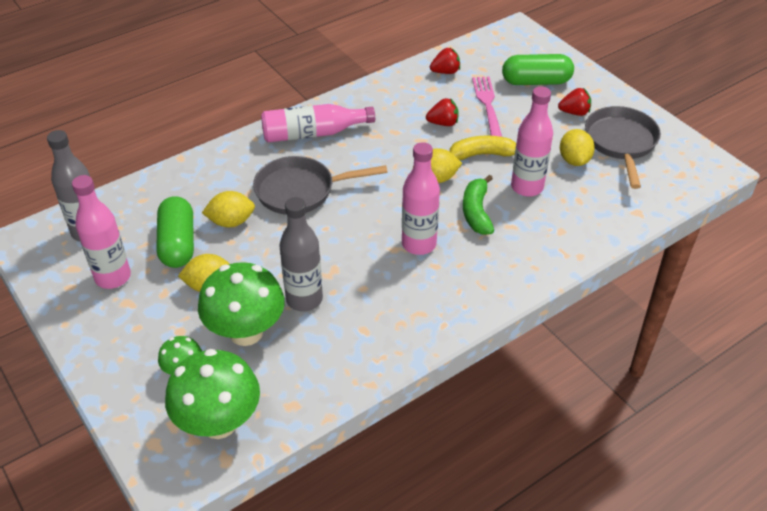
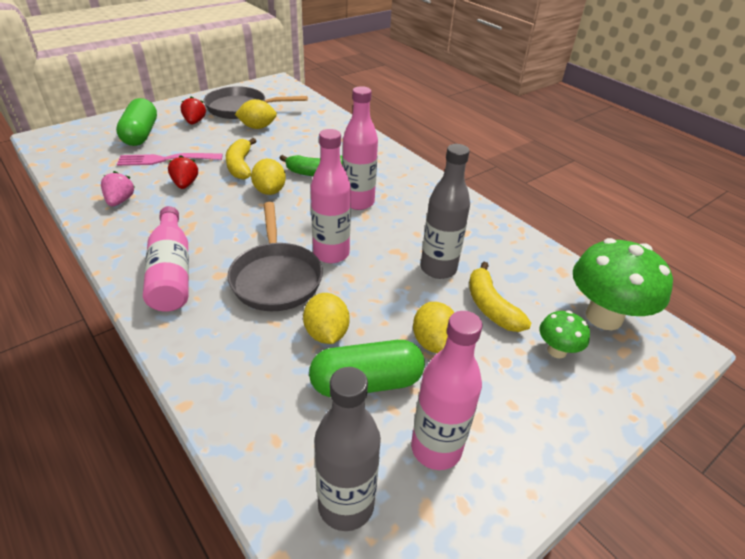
camera: 95 degrees left, 5 degrees down
green mushroom [198,262,285,346] -> yellow banana [469,262,531,332]
red strawberry [430,48,460,74] -> none
pink bottle [511,86,553,197] -> pink bottle moved to [311,129,351,263]
none -> pink strawberry [101,171,135,206]

